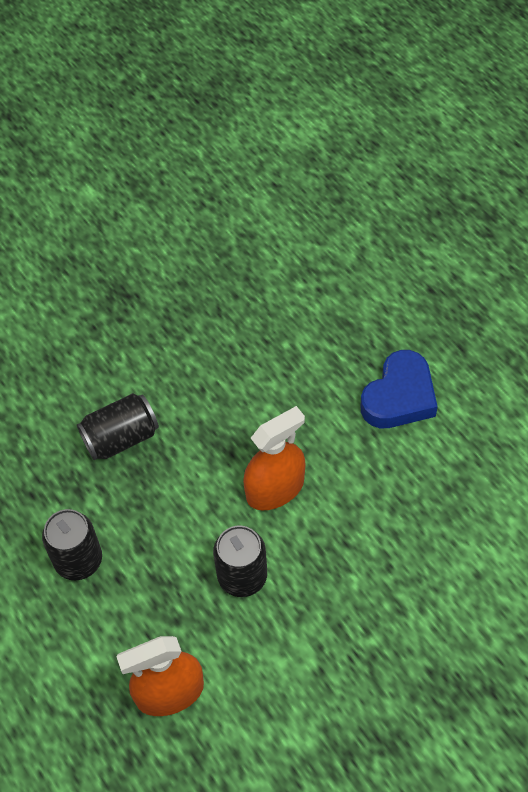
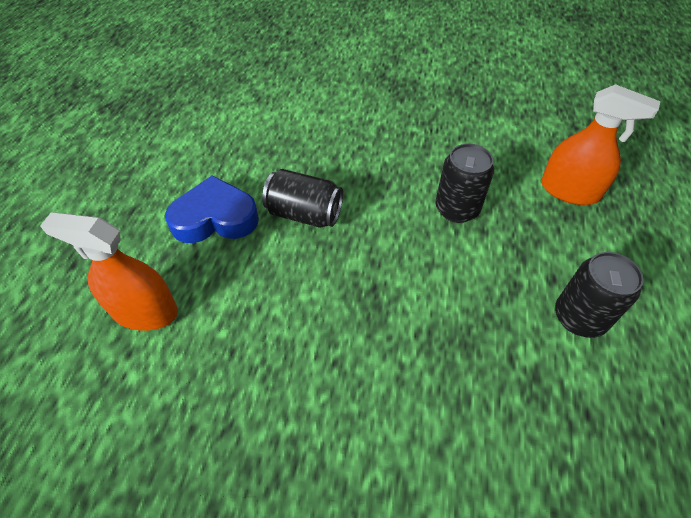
camera: 135 degrees left, 5 degrees down
black can [77,393,159,461] -> black can moved to [262,169,343,228]
orange spray bottle [243,406,305,510] -> orange spray bottle moved to [40,212,178,331]

